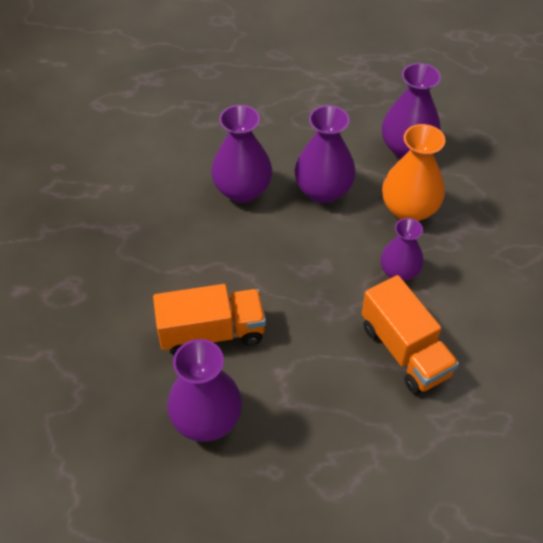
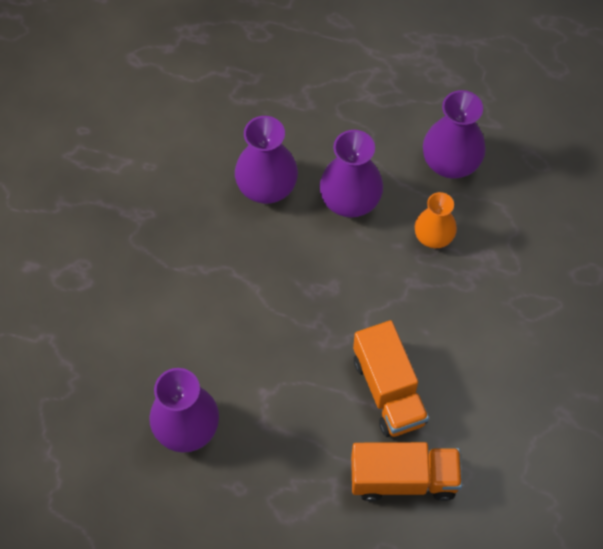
camera: 10 degrees right, 10 degrees up
orange truck [153,284,266,355] -> orange truck moved to [351,442,462,501]
purple vase [381,218,424,281] -> none
orange vase [382,124,446,221] -> orange vase [415,192,457,248], size x0.66

